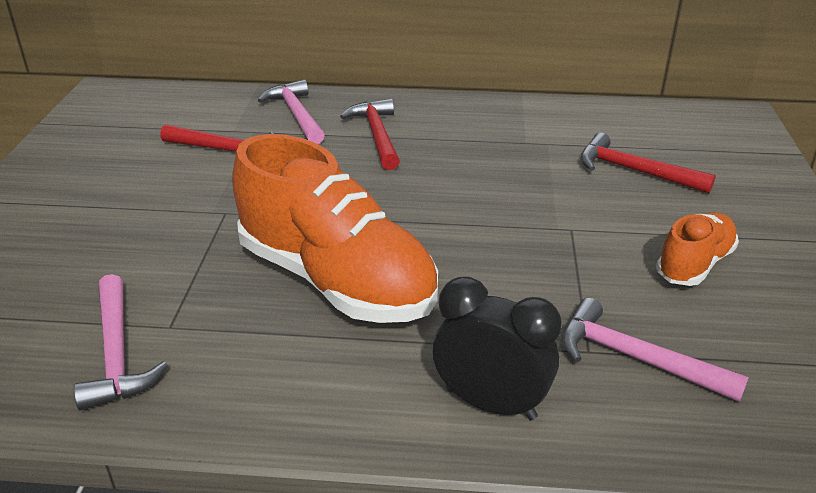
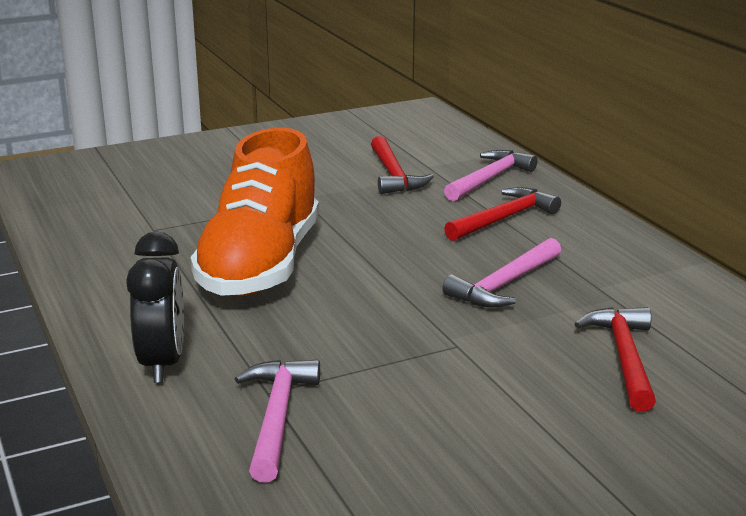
camera: 60 degrees right, 10 degrees down
pink hammer [74,274,168,411] -> pink hammer moved to [442,238,561,308]
orange shoe [656,213,739,286] -> none

